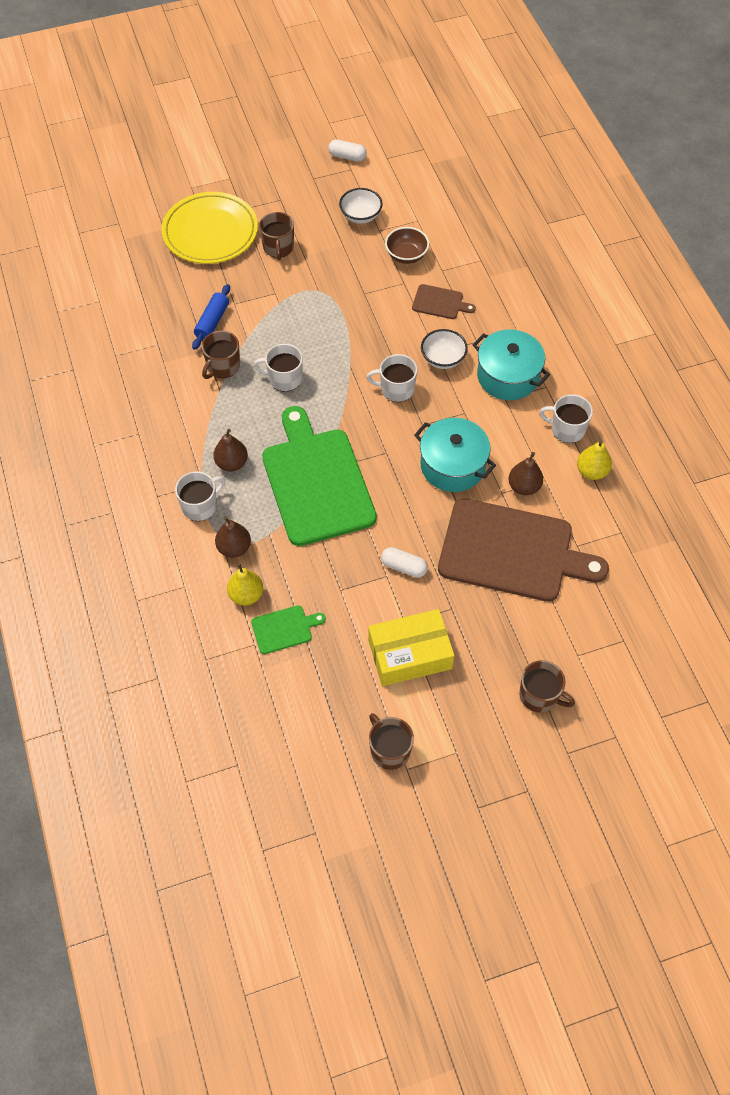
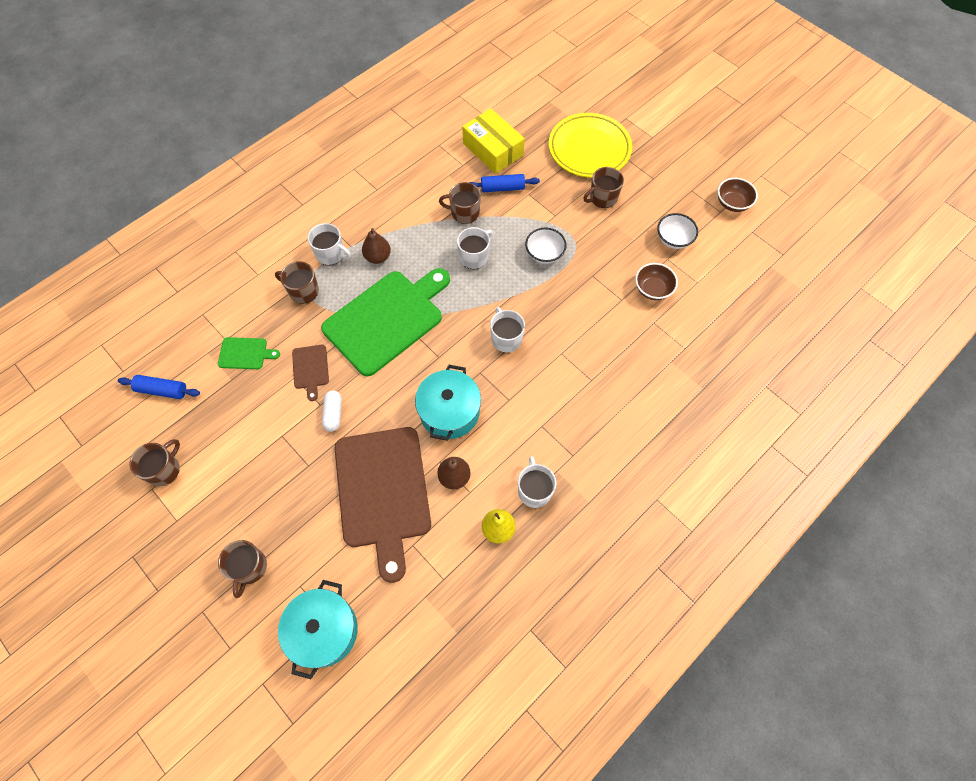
camera: 65 degrees right, 5 degrees up
brown pear [215,516,251,558] -> brown mug [275,261,319,304]
yellow pear [227,563,263,606] -> none
green cutting board [251,605,326,654] -> green cutting board turned 45 degrees counterclockwise [218,337,280,369]
white mug [254,344,303,392] -> white mug turned 60 degrees clockwise [457,227,493,269]
white capsule [328,139,367,162] -> brown bowl [718,178,758,212]
yellow box [368,609,455,686] -> yellow box moved to [462,108,525,174]
brown cutting board [412,284,476,319] -> brown cutting board moved to [292,345,329,401]
white bowl [421,329,468,369] -> white bowl moved to [525,227,567,264]
turquoise pot [472,330,550,400] -> turquoise pot moved to [278,580,358,679]
none -> blue rolling pin [118,375,200,399]

